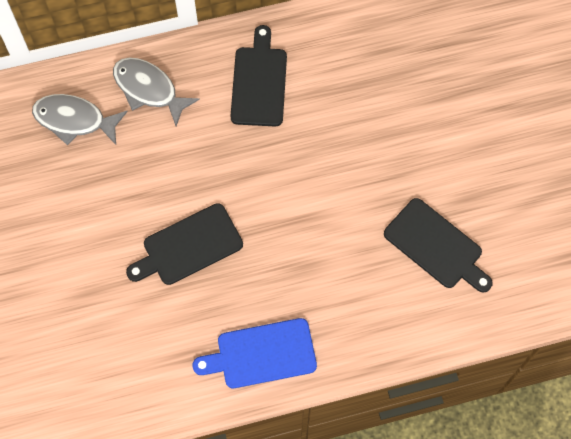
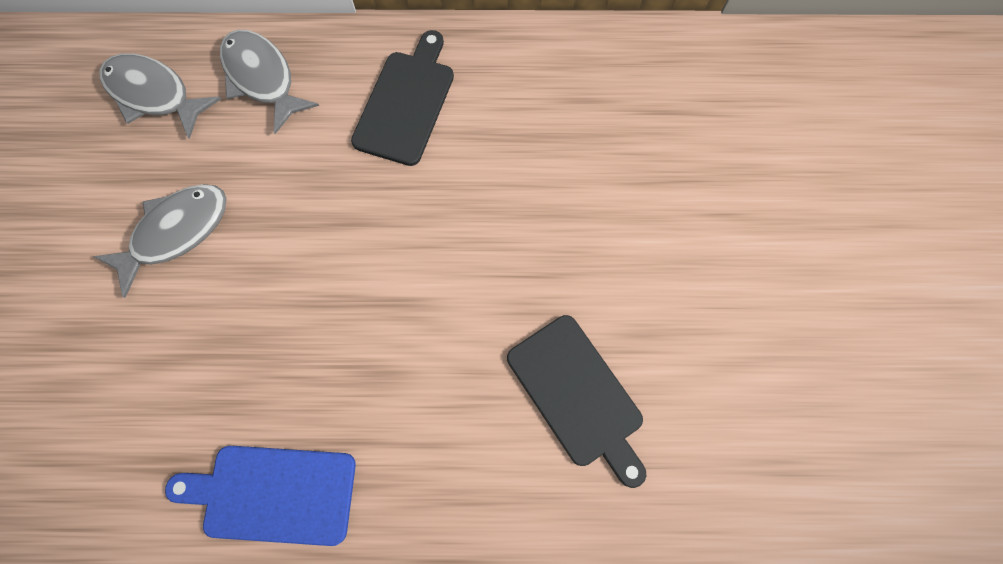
camera: 15 degrees right, 5 degrees up
black cutting board [126,203,243,285] -> none
none -> grey fish [93,184,227,298]

